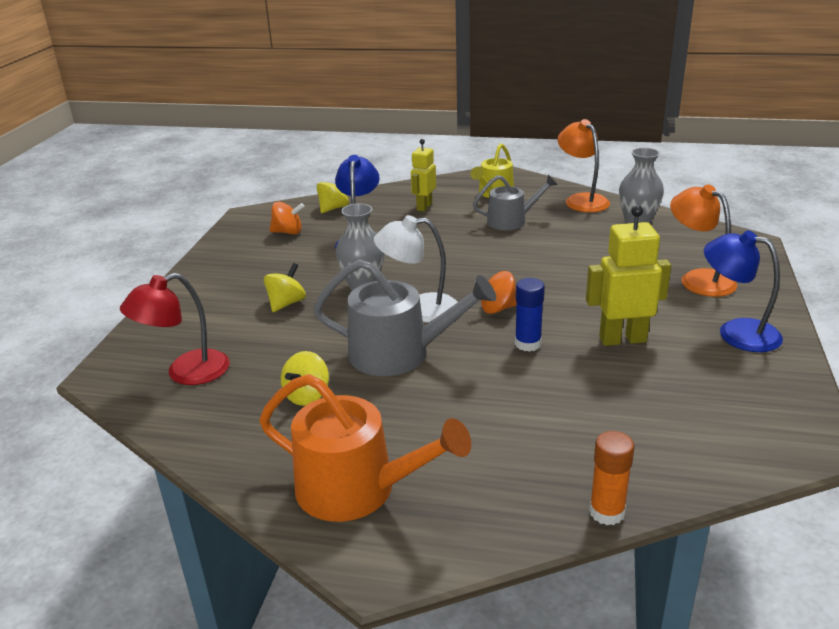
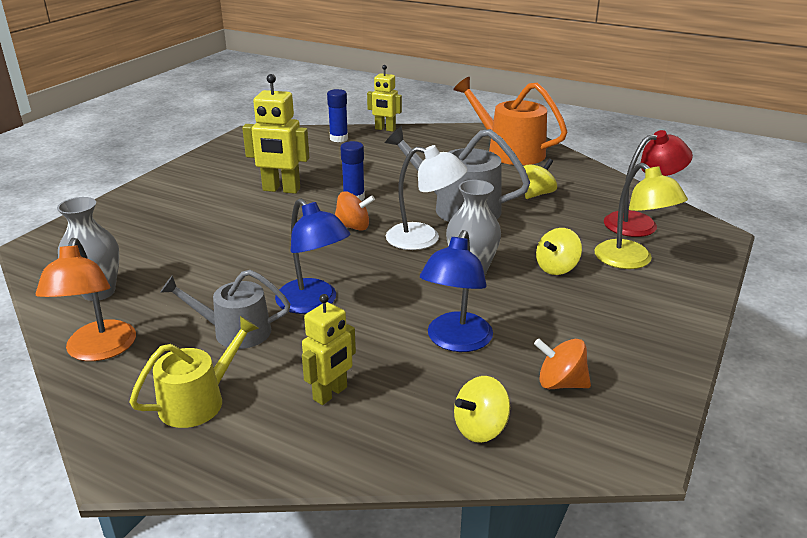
camera: 165 degrees left, 0 degrees up
orange glue stick [589,431,635,525] -> yellow robot [367,65,402,132]
orange lamp [670,184,737,297] -> none
blue lamp [704,230,783,352] -> blue lamp moved to [275,199,350,314]
none -> blue glue stick [327,89,348,142]
none -> yellow lamp [594,163,688,269]

